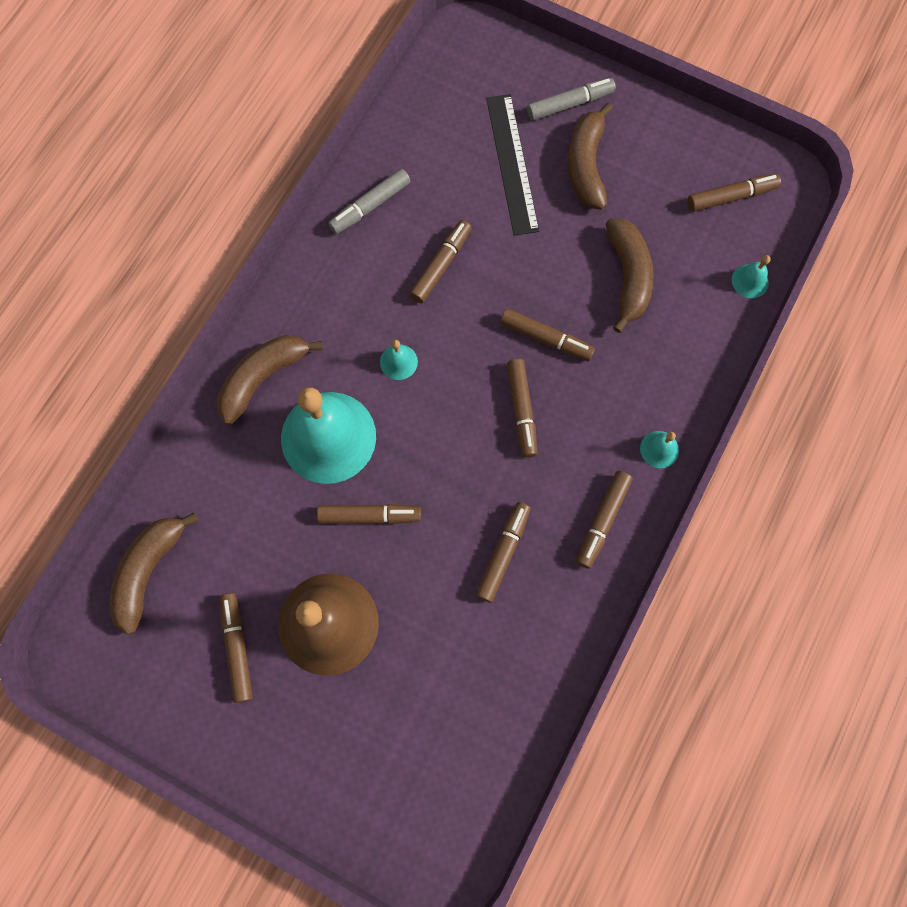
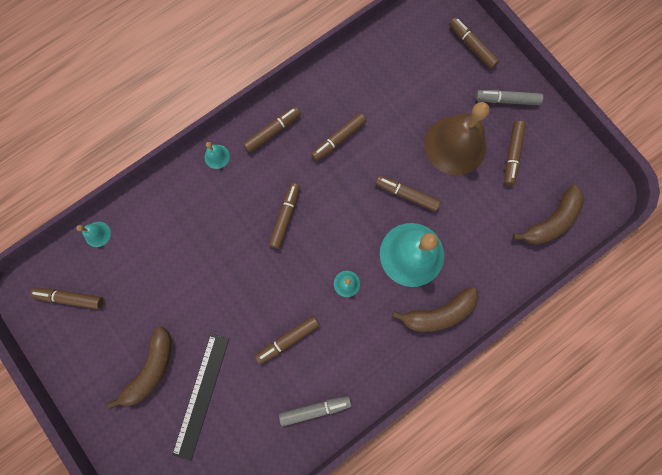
camera: 155 degrees left, 5 degrees up
brown marker [500,309,595,361] -> brown marker moved to [449,17,499,69]
grey marker [527,78,616,121] -> grey marker moved to [475,90,543,105]
brown banana [606,218,654,333] -> none

